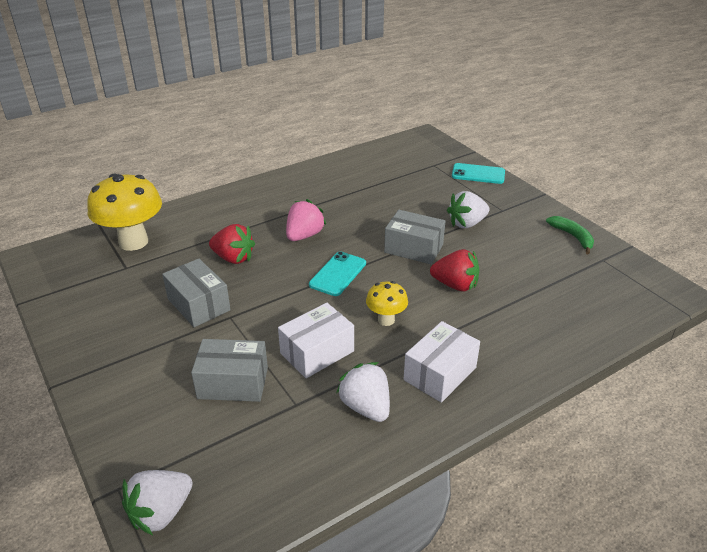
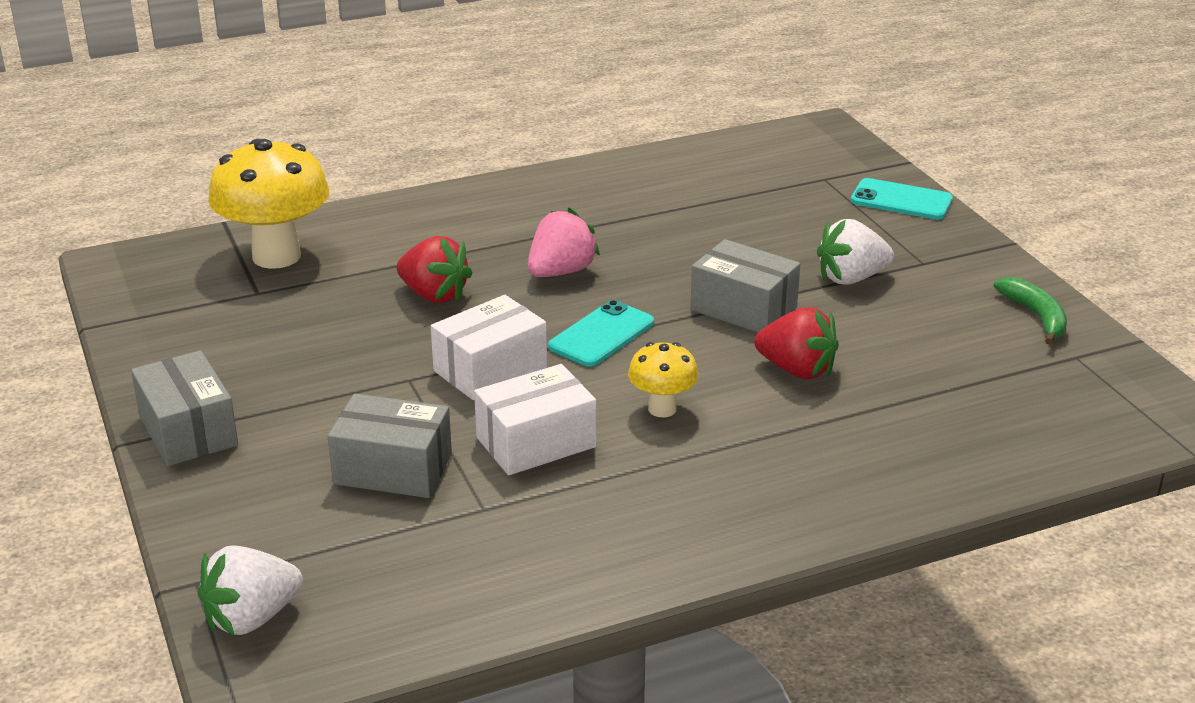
camera: 10 degrees right, 5 degrees down
grey box [162,258,231,327] -> grey box moved to [131,350,238,466]
white strawberry [336,362,390,422] -> none
white box [404,321,480,403] -> white box moved to [431,295,547,400]

